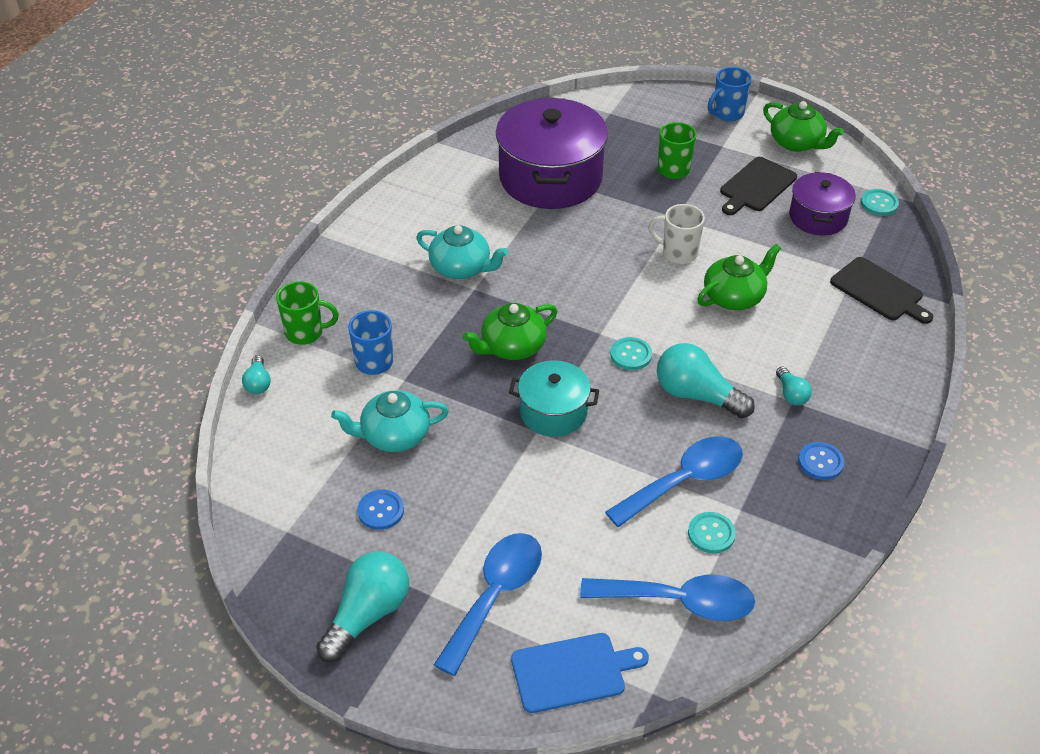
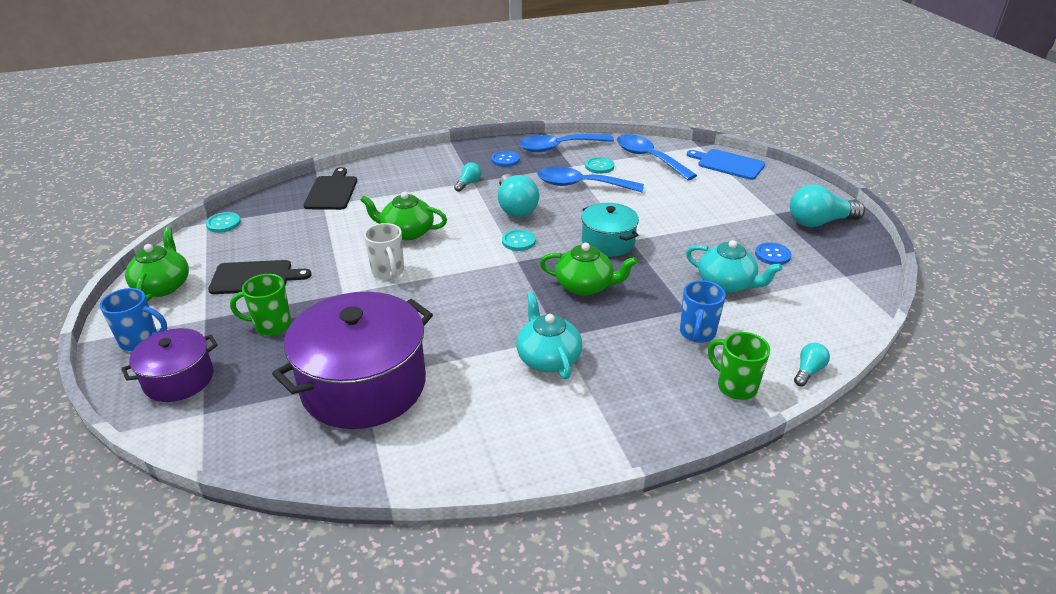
camera: 135 degrees left, 10 degrees down
blue spoon [434,533,542,676] -> blue spoon moved to [519,134,614,152]
purple pot [789,172,856,235] -> purple pot moved to [121,328,218,402]

